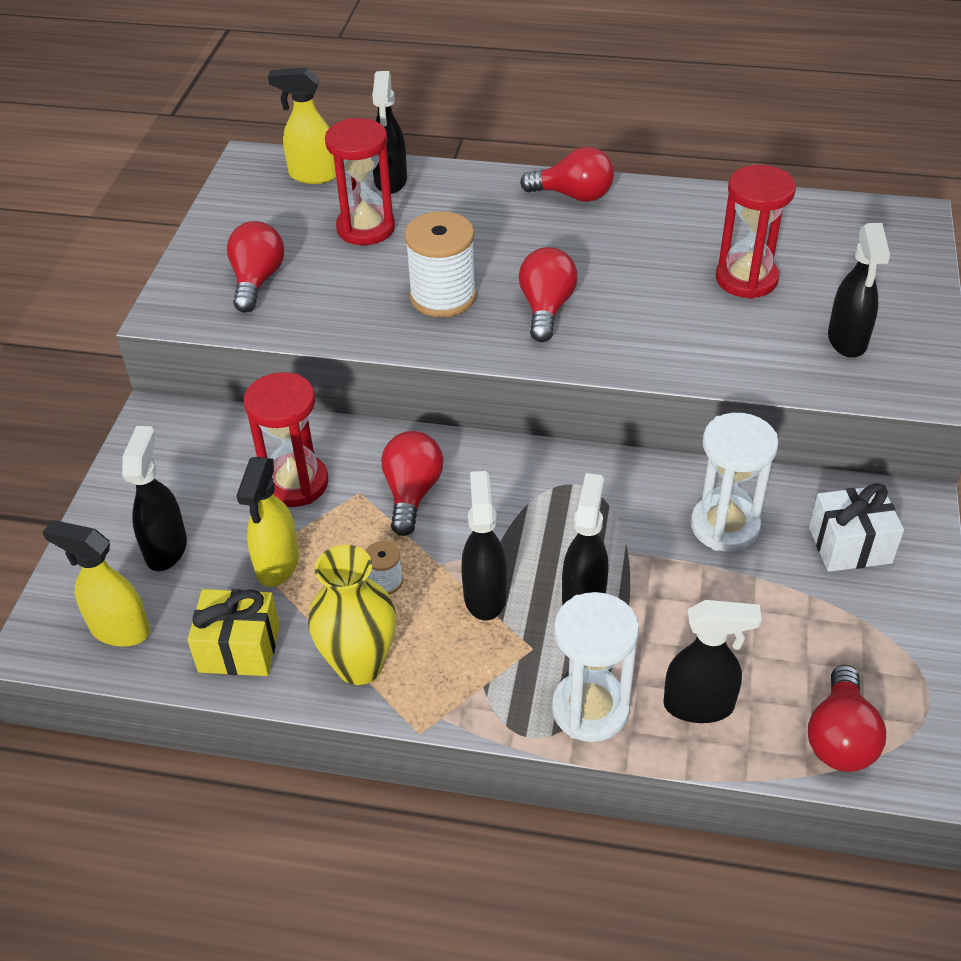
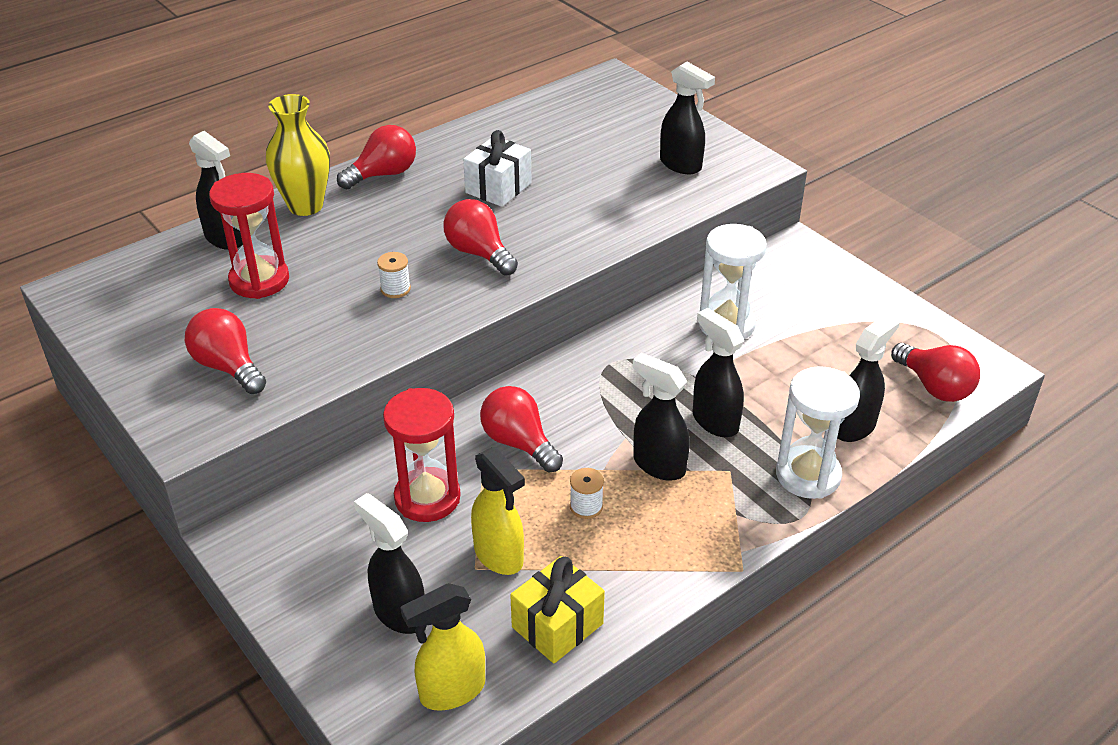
camera: 50 degrees left, 5 degrees down
yellow spray bottle [268,68,336,184] -> none
yellow vase [308,545,396,685] -> yellow vase moved to [266,94,330,216]
white spool [404,211,476,317] -> white spool [377,252,411,298], size x0.47
red hourglass [716,165,796,299] -> none
white gift [809,483,904,572] -> white gift moved to [463,130,532,207]

